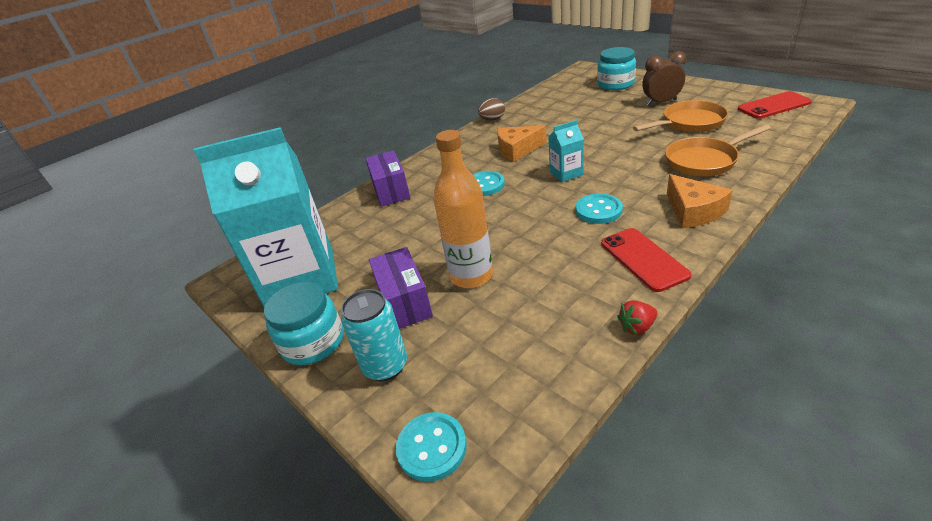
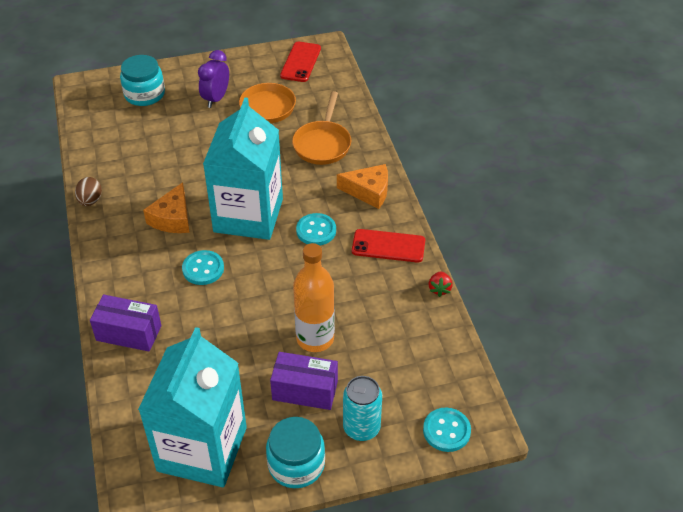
camera: 65 degrees left, 10 degrees up
turquoise carton [549,120,584,182] -> turquoise carton [203,97,283,240], size x2.43
brown clock [642,51,686,106] -> purple clock [198,50,229,108]

